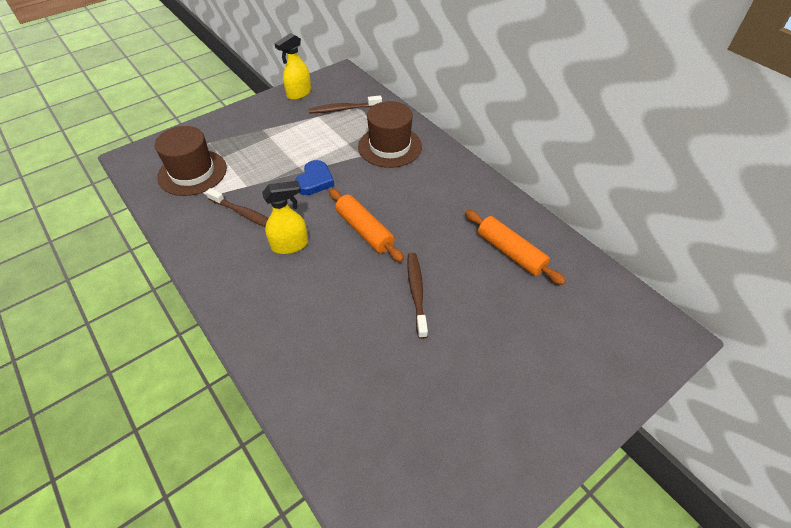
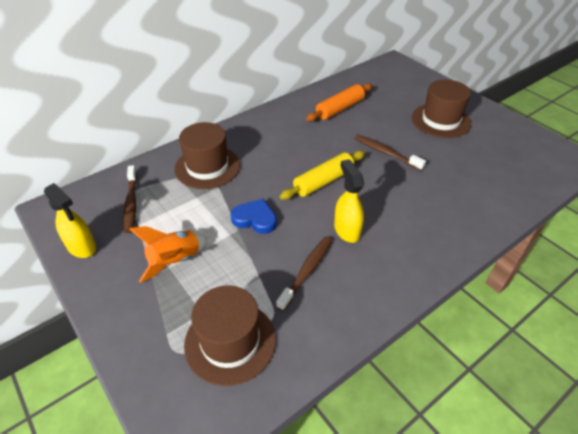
camera: 90 degrees left, 5 degrees down
orange rolling pin [329,188,404,262] -> yellow rolling pin [280,151,365,200]
brown toothbrush [407,253,428,339] -> brown toothbrush turned 45 degrees clockwise [354,134,426,171]
none -> orange rocket [130,226,208,283]
none -> brown hat [412,79,471,138]

